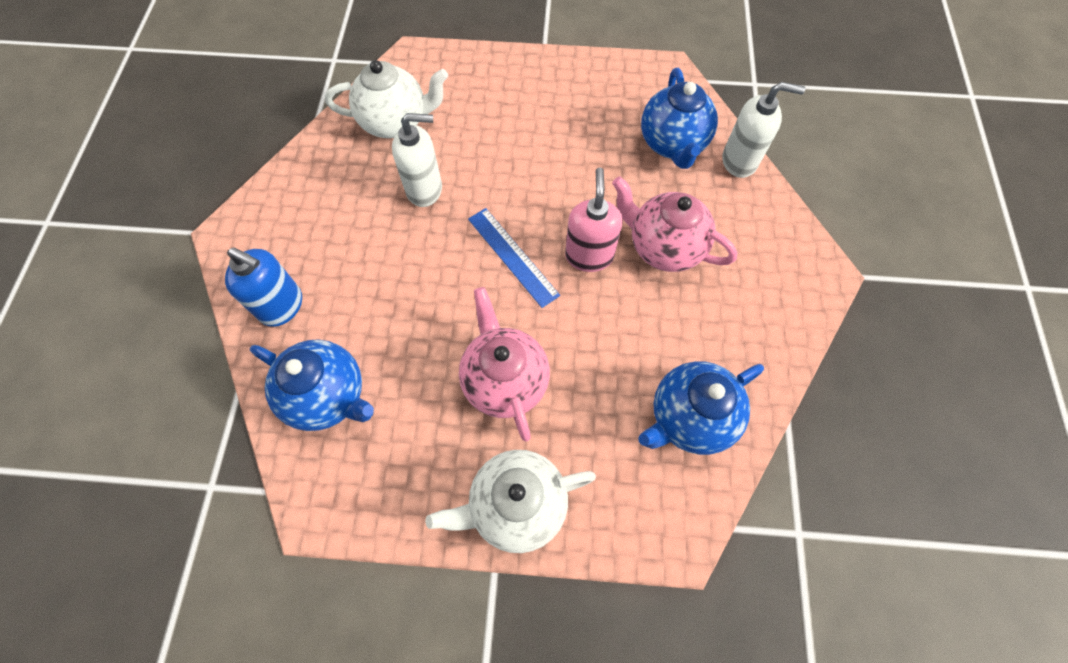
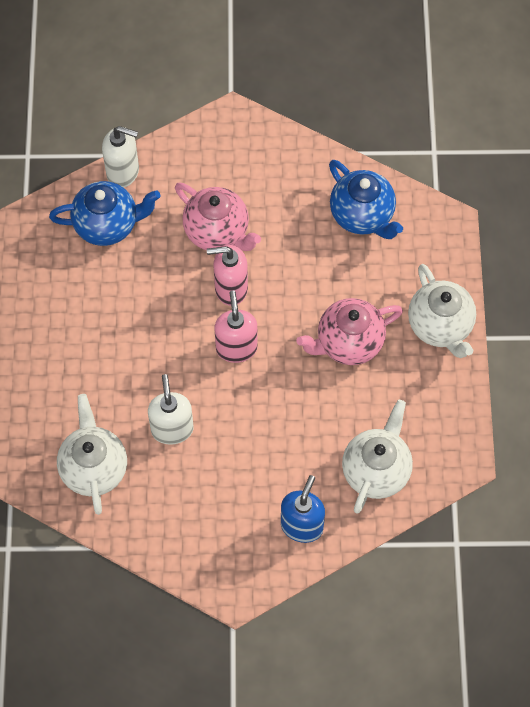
camera: 95 degrees left, 0 degrees up
blue teapot [250,339,374,431] -> white teapot [342,400,413,514]
blue ruler [468,208,560,308] -> pink soap dispenser [214,290,258,363]
pink teapot [612,176,738,272] -> pink teapot turned 75 degrees counterclockwise [175,183,261,251]
white soap dispenser [722,82,805,178] -> white soap dispenser turned 105 degrees clockwise [102,126,139,188]

